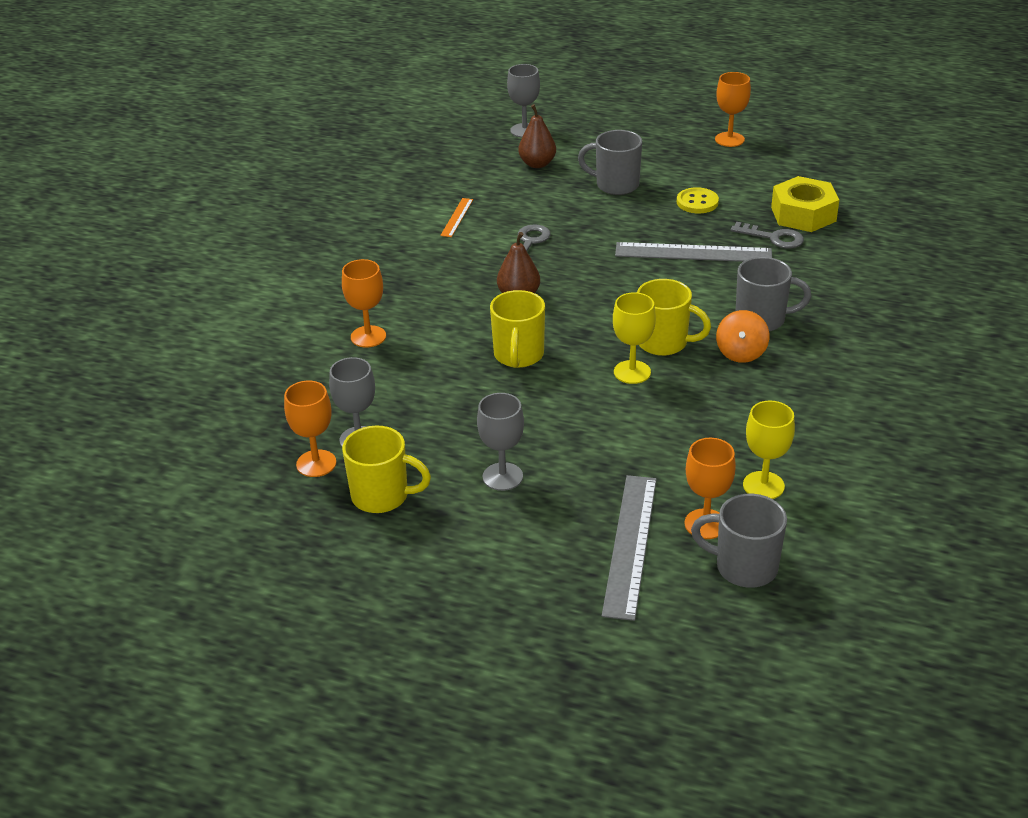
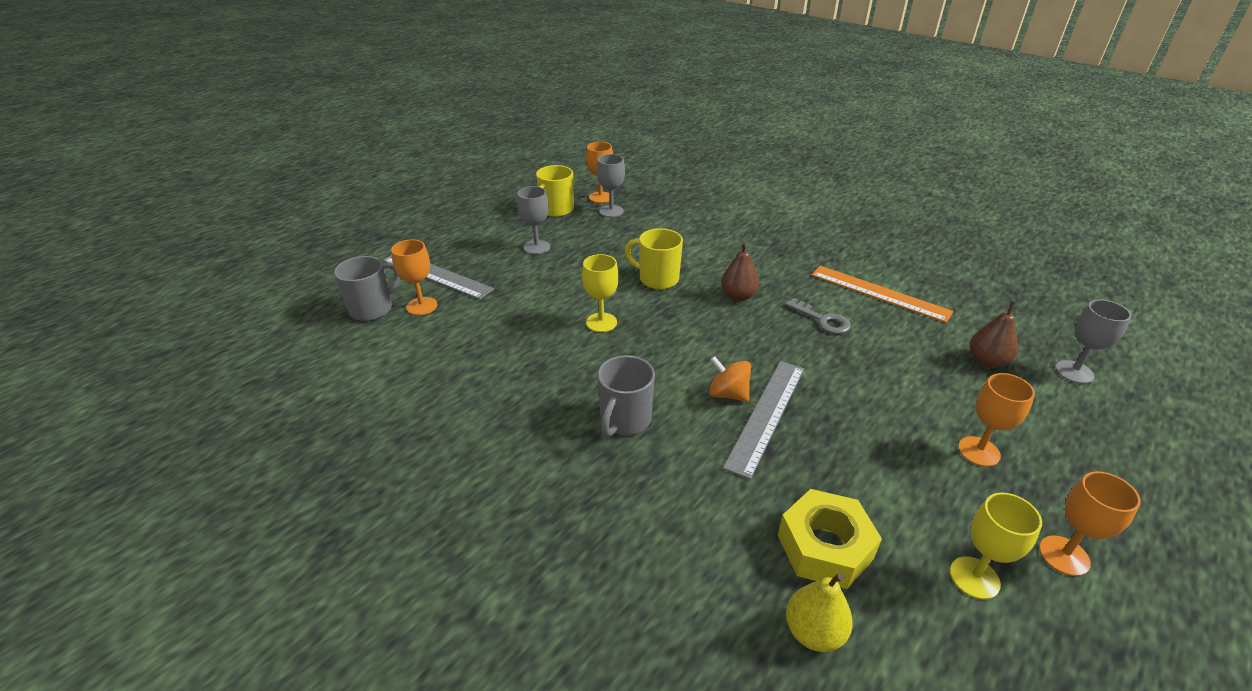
camera: 110 degrees right, 0 degrees up
orange goblet [342,259,386,348] -> orange goblet moved to [958,373,1035,467]
orange ruler [440,198,473,237] -> orange ruler [812,266,953,323], size x2.01
grey mug [578,130,642,195] -> none
yellow mug [637,279,711,356] -> none
yellow button [677,187,719,213] -> none
orange spinning top [716,310,769,363] -> orange spinning top moved to [709,356,751,402]
grey key [731,222,804,248] -> none
yellow goblet [743,401,795,499] -> yellow goblet moved to [950,493,1042,599]
none -> yellow pear [786,573,853,652]

